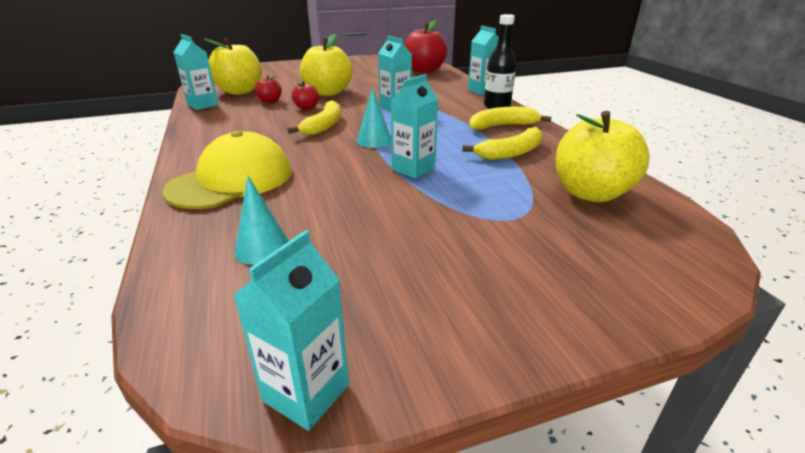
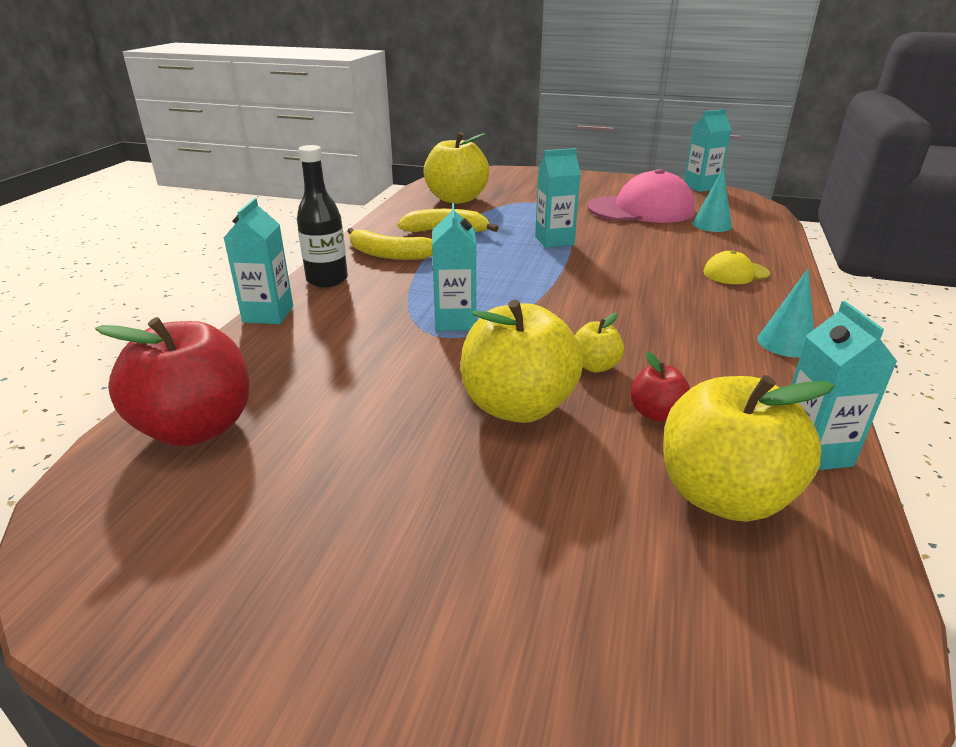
camera: 145 degrees left, 0 degrees up
yellow cap [163,131,291,209] -> yellow cap [703,251,770,284], size x0.50
yellow banana [287,100,341,135] -> none
red apple [292,81,319,110] -> yellow apple [575,313,624,372]
turquoise cone [357,88,391,148] -> turquoise cone moved to [758,268,814,357]
none -> pink cap [587,169,695,223]

